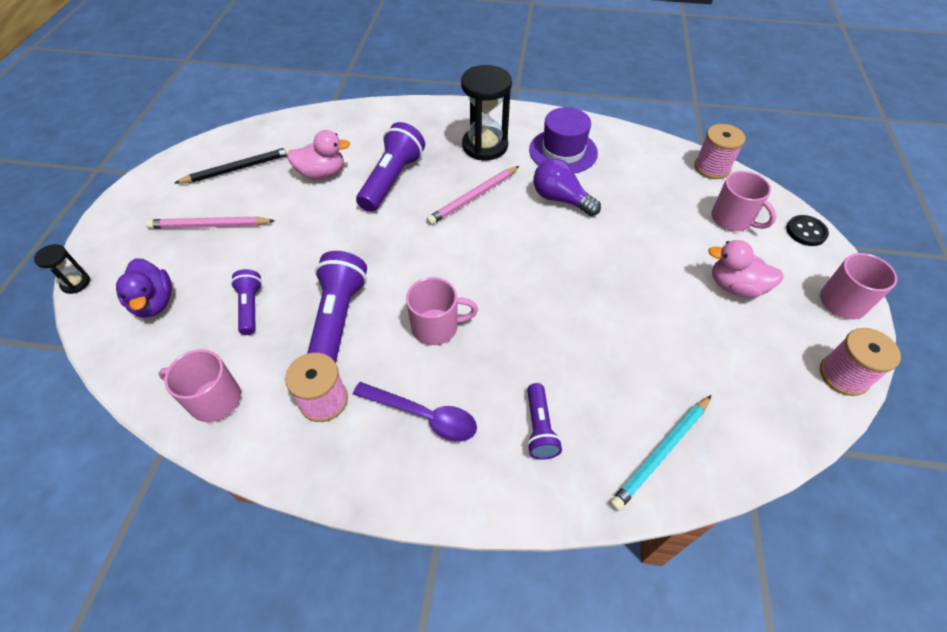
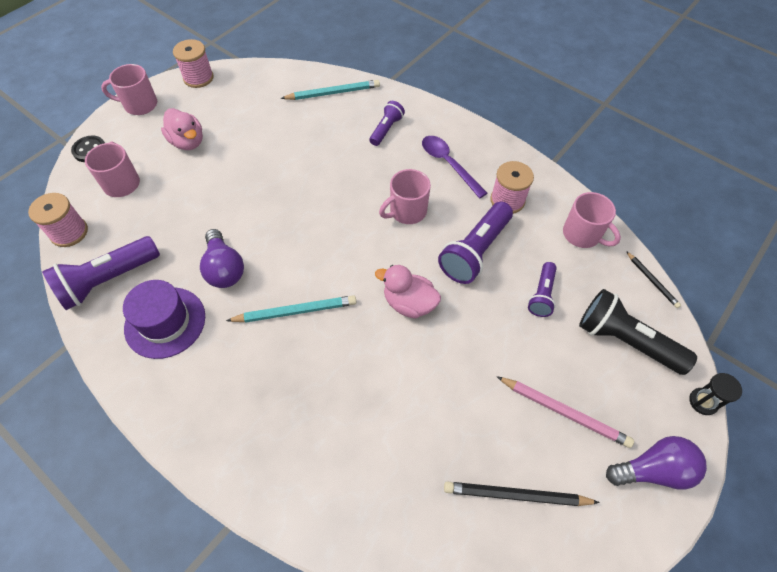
camera: 150 degrees left, 5 degrees up
purple duck [116,258,172,318] -> black flashlight [579,289,697,375]
pink duck [287,130,350,179] -> pink duck moved to [375,265,441,319]
purple flashlight [356,122,425,212] -> purple flashlight moved to [42,236,160,310]
pink mug [406,277,478,345] -> pink mug turned 60 degrees counterclockwise [379,169,431,224]
pink pencil [426,166,519,225] -> turquoise pencil [226,295,356,323]
black hourglass [461,65,512,160] -> none
none -> purple light bulb [606,436,707,490]
none -> black pencil [626,251,681,308]

